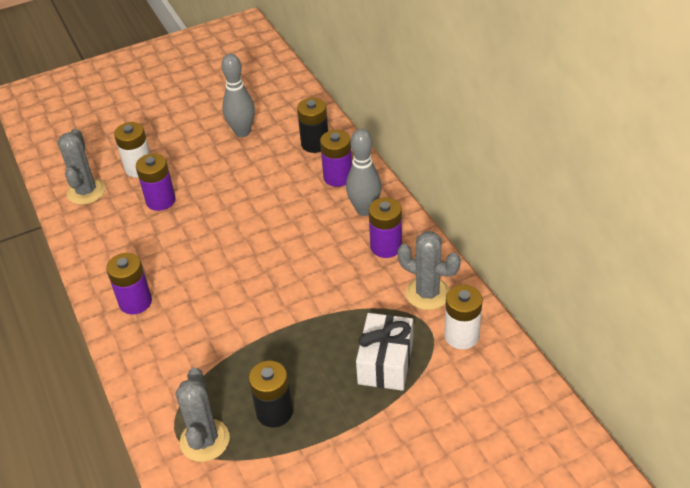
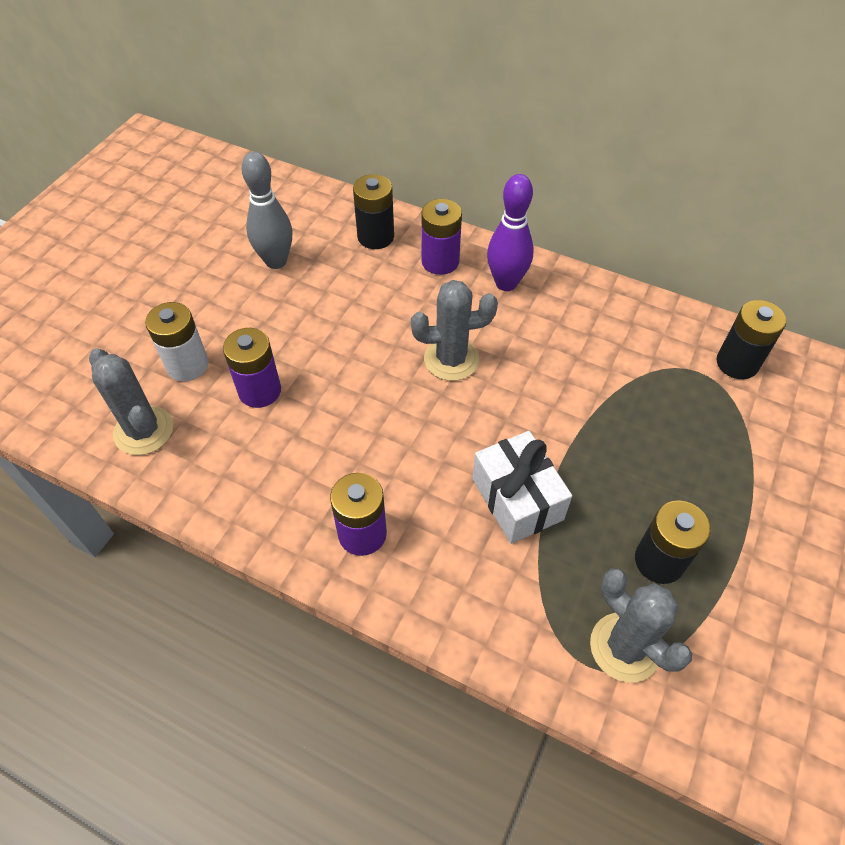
camera: 40 degrees left, 10 degrees up
grey bowling pin [346,129,381,216] -> purple bowling pin [487,174,534,291]
white gift [356,313,413,391] -> white gift moved to [472,431,572,544]
purple battery [369,198,402,258] -> none
grey cactus [397,231,461,310] -> grey cactus moved to [411,280,498,381]
white battery [444,285,483,349] -> black battery [717,300,786,379]

